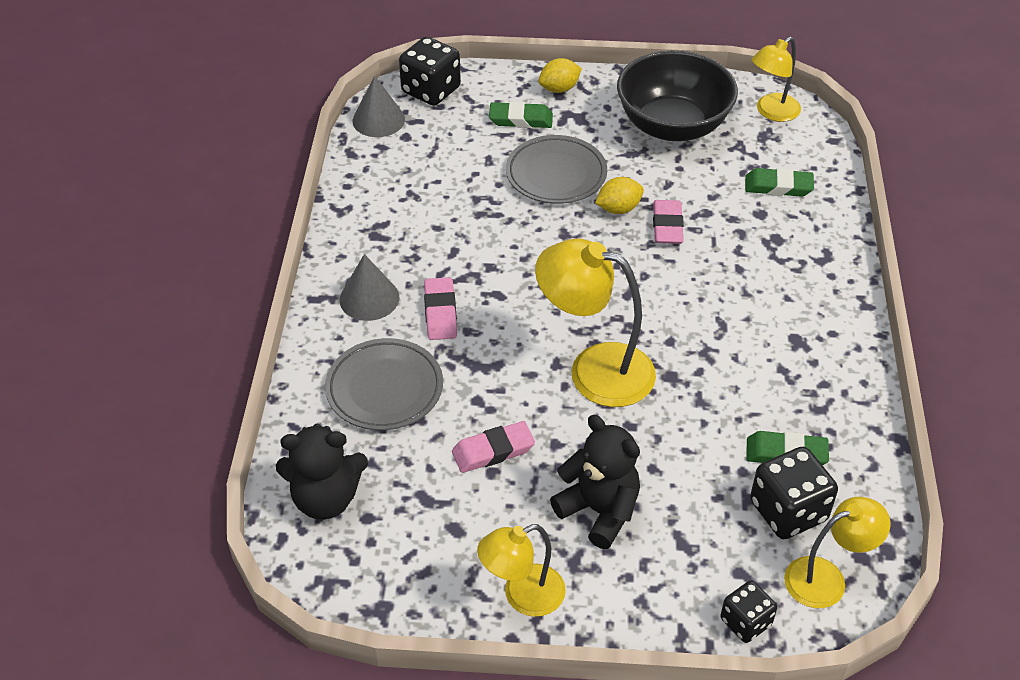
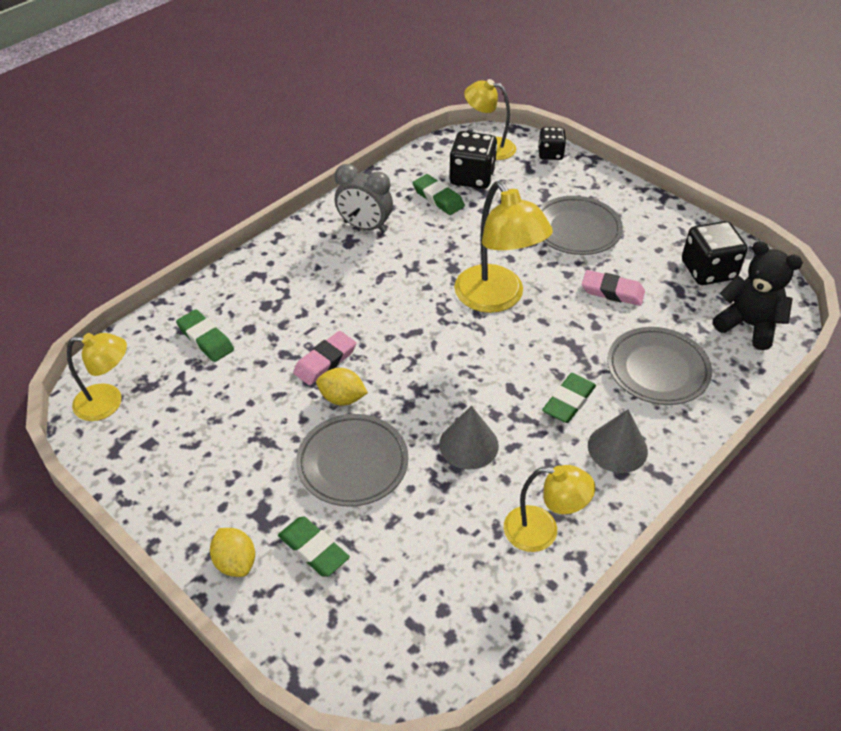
camera: 140 degrees left, 0 degrees up
grey cone [353,75,405,137] -> grey cone moved to [439,406,499,469]
black dice [399,37,461,106] -> black dice moved to [682,221,748,285]
pink eraser [424,277,457,340] -> green eraser [542,373,596,423]
yellow lamp [477,524,566,617] -> yellow lamp moved to [504,465,595,552]
yellow lemon [538,58,582,93] -> yellow lemon turned 45 degrees clockwise [210,528,255,577]
black teddy bear [550,415,640,549] -> grey plate [539,196,623,255]
black bowl [617,50,738,141] -> none
none -> grey clock [335,164,393,233]

